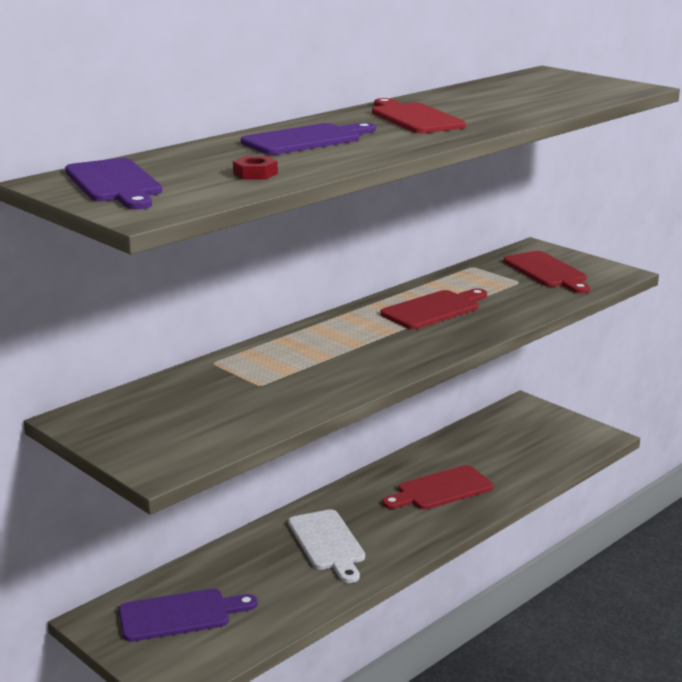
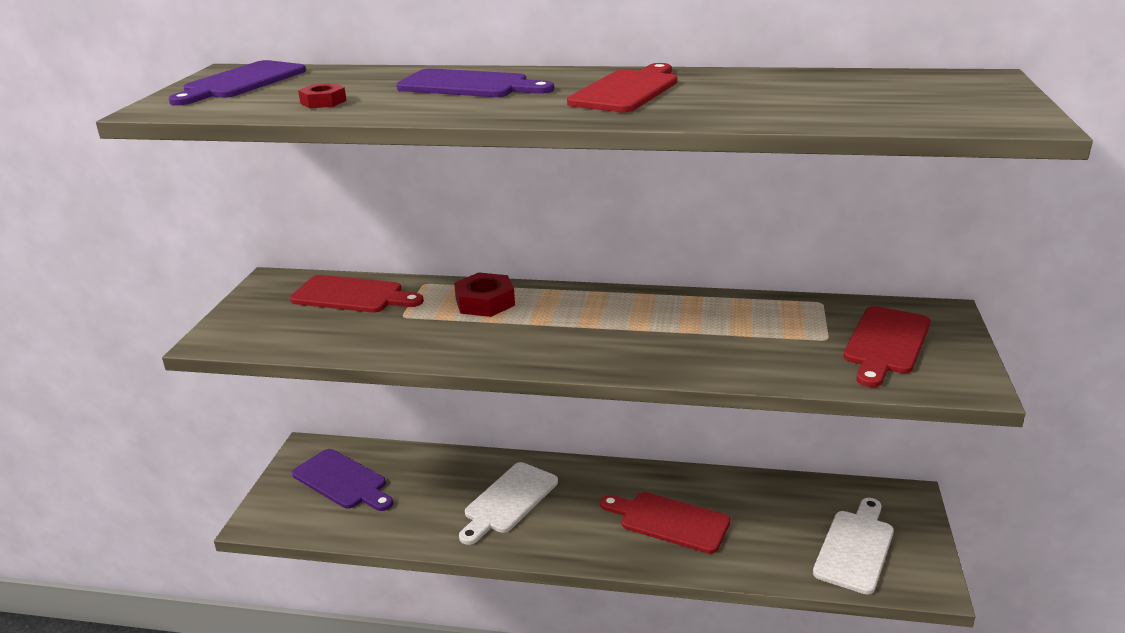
camera: 55 degrees right, 5 degrees up
red cutting board [381,288,487,329] -> red cutting board moved to [290,275,424,313]
none -> red nut [454,272,515,317]
none -> white cutting board [813,498,894,594]

